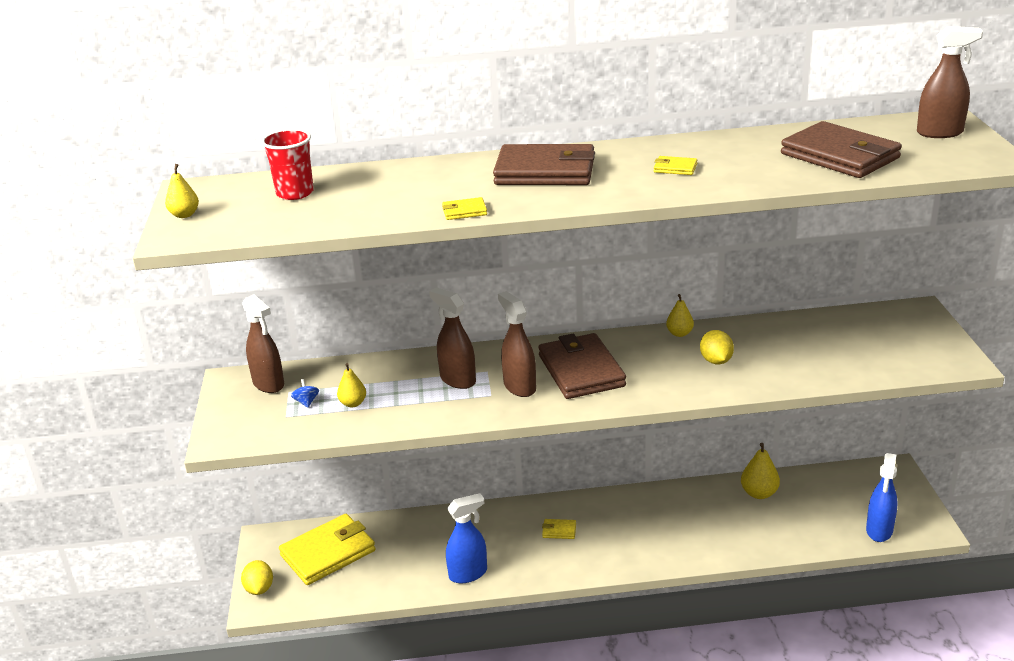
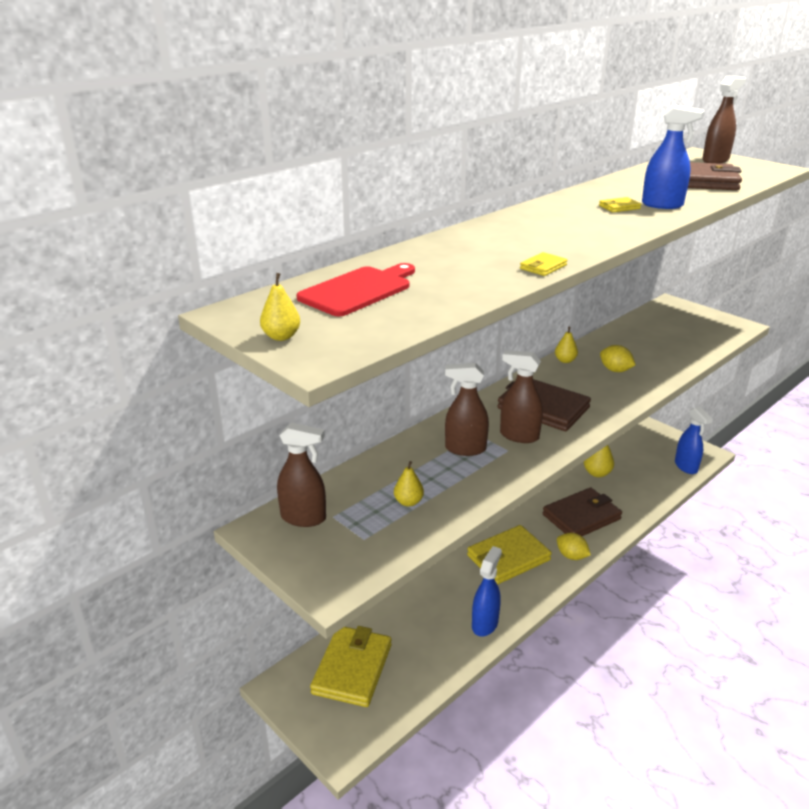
camera: 40 degrees left, 0 degrees up
yellow lemon [241,560,273,595] -> yellow lemon moved to [557,533,591,560]
red cup [261,129,314,200] -> red cutting board [296,263,415,316]
blue spinning top [291,379,319,408] -> none
brown wallet [493,144,595,185] -> brown wallet moved to [543,488,622,536]
yellow wallet [542,519,576,539] -> yellow wallet [467,525,552,584], size x2.43
none -> blue spray bottle [642,105,704,209]

